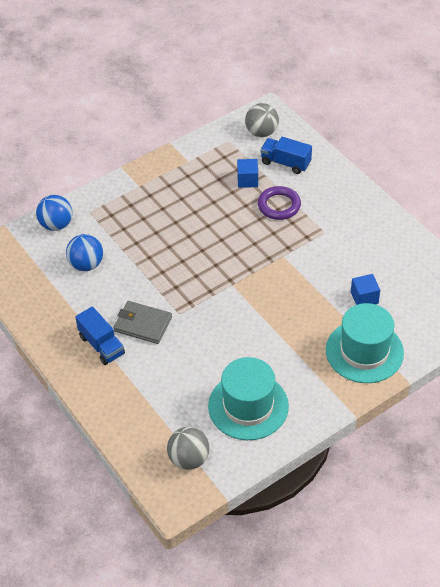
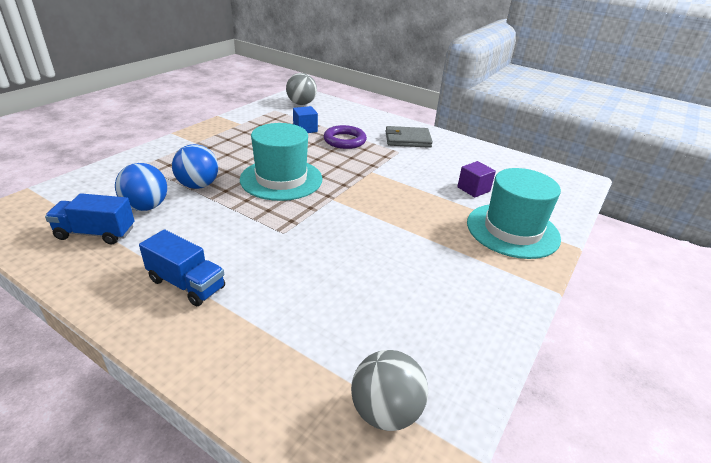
camera: 25 degrees left, 15 degrees down
blue ball [36,195,72,231] -> blue ball moved to [172,144,218,189]
grey wallet [113,301,172,344] -> grey wallet moved to [386,126,433,148]
turquoise hat [208,357,289,440] -> turquoise hat moved to [240,123,322,201]
blue truck [260,137,312,174] -> blue truck moved to [45,193,134,244]
blue cube [351,274,380,305] -> purple cube [457,161,496,198]

